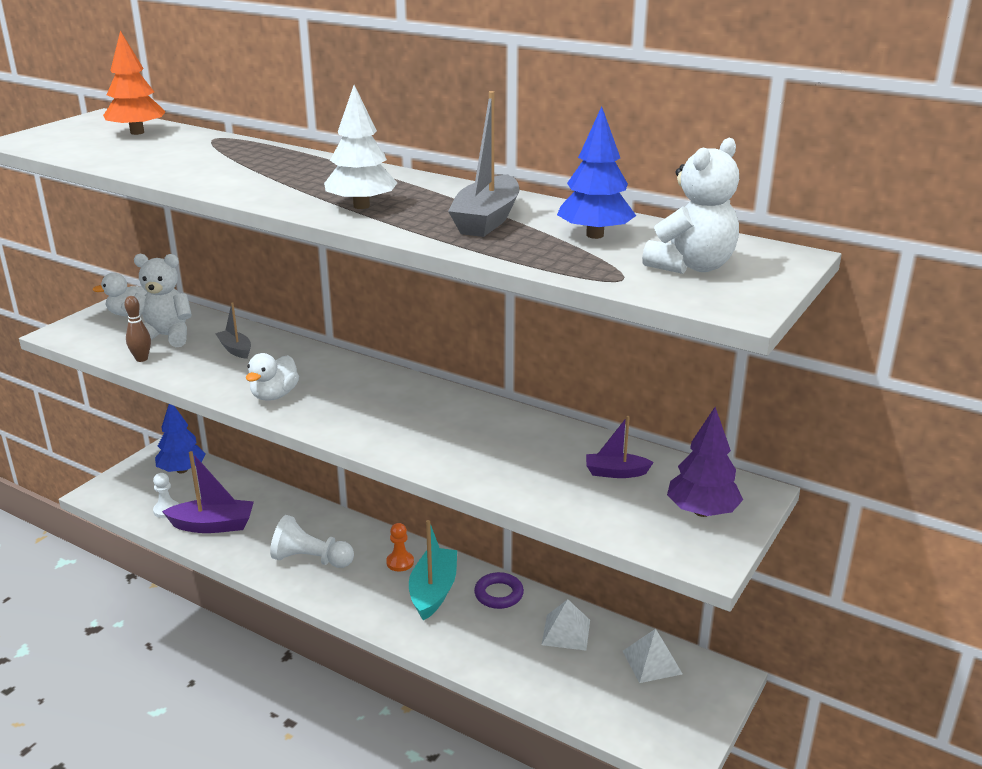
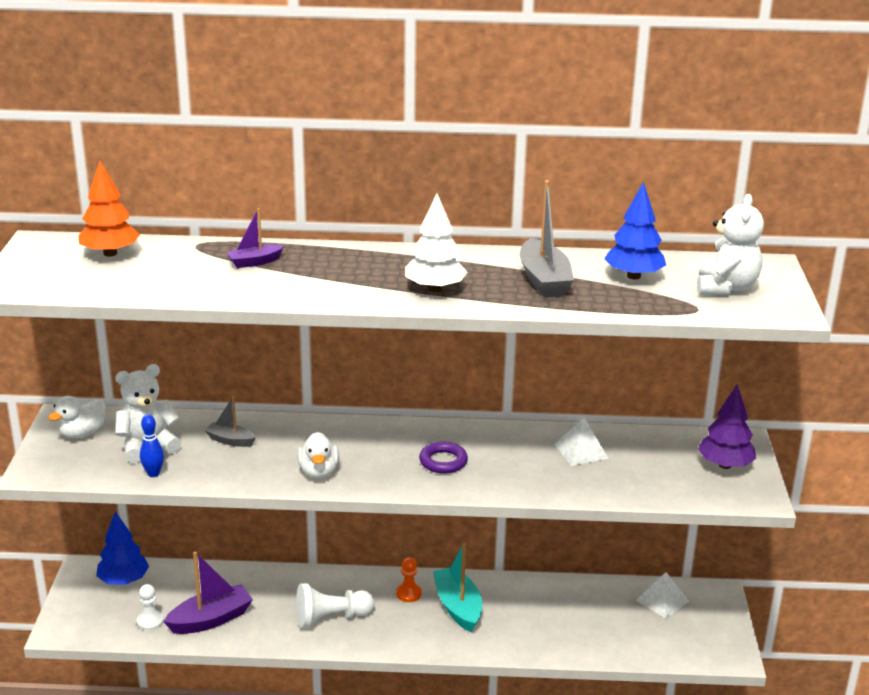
camera: 30 degrees left, 0 degrees up
brown bowling pin [124,296,151,362] -> blue bowling pin [140,414,164,477]
purple ring [474,572,524,609] -> purple ring moved to [419,441,468,474]
white pyramid [542,599,590,651] -> white pyramid moved to [554,418,609,466]
purple boat [586,416,654,478] -> purple boat moved to [226,208,284,268]

